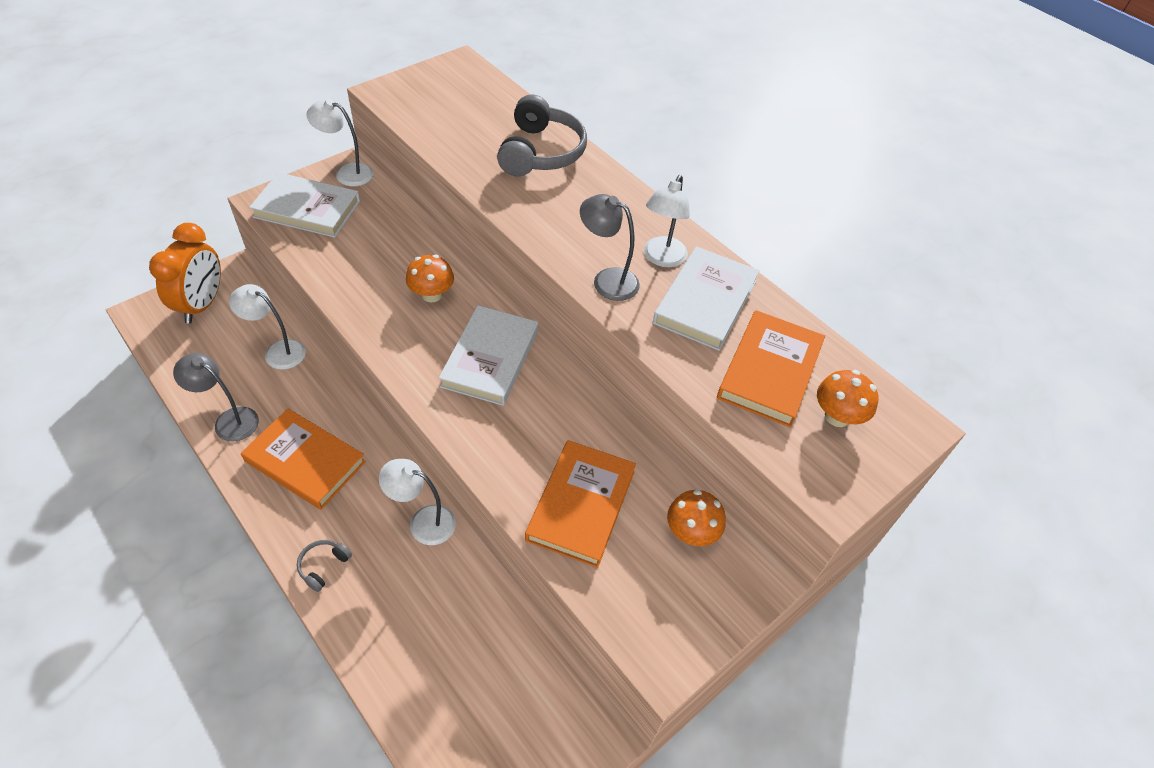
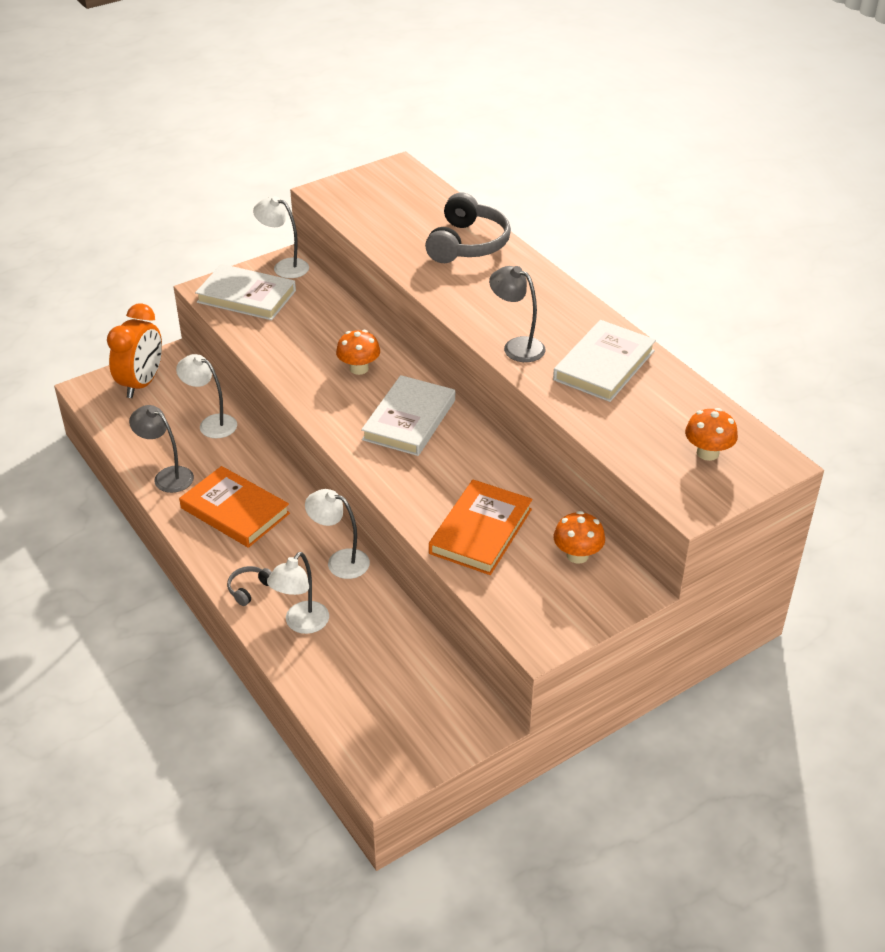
camera: 10 degrees right, 10 degrees down
white lamp [644,175,690,267] -> white lamp moved to [267,552,329,634]
orange book [717,310,825,427] -> none

